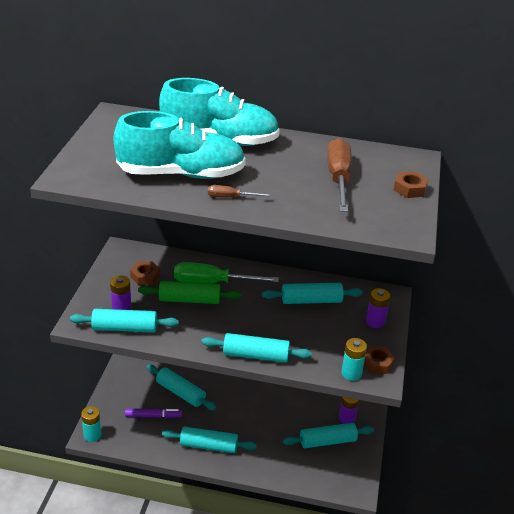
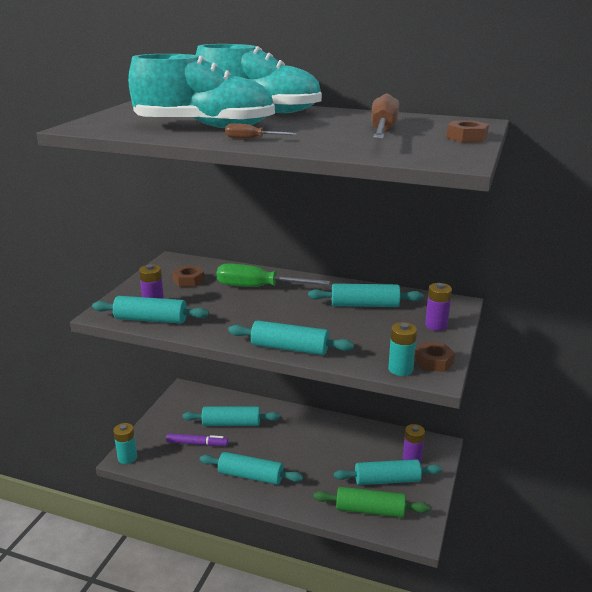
camera: 10 degrees right, 10 degrees down
green rolling pin [138,281,241,304] -> green rolling pin moved to [313,487,430,518]
turquoise rolling pin [147,365,217,410] -> turquoise rolling pin turned 45 degrees counterclockwise [182,407,280,426]

